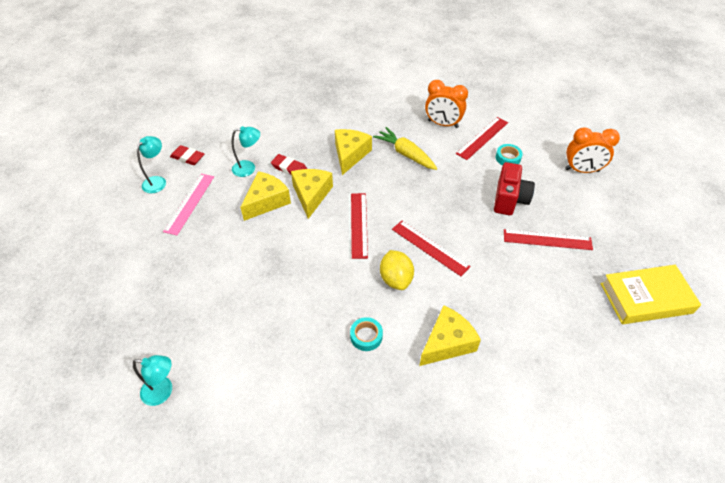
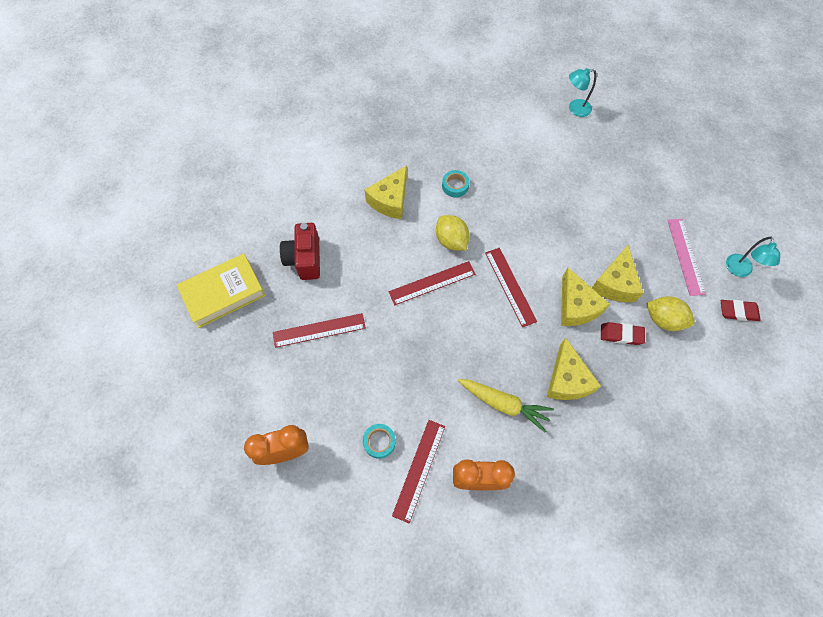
camera: 160 degrees right, 15 degrees up
turquoise lamp [231,126,260,177] -> yellow lemon [646,296,695,331]
red ruler [392,221,471,276] -> red ruler turned 45 degrees counterclockwise [389,261,475,305]
red camera [494,162,535,215] -> red camera moved to [280,223,320,280]

